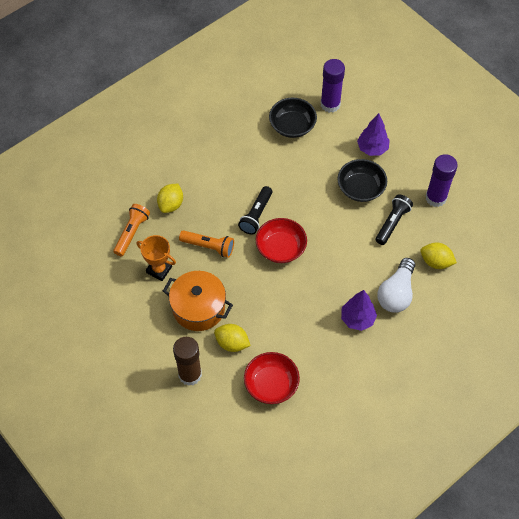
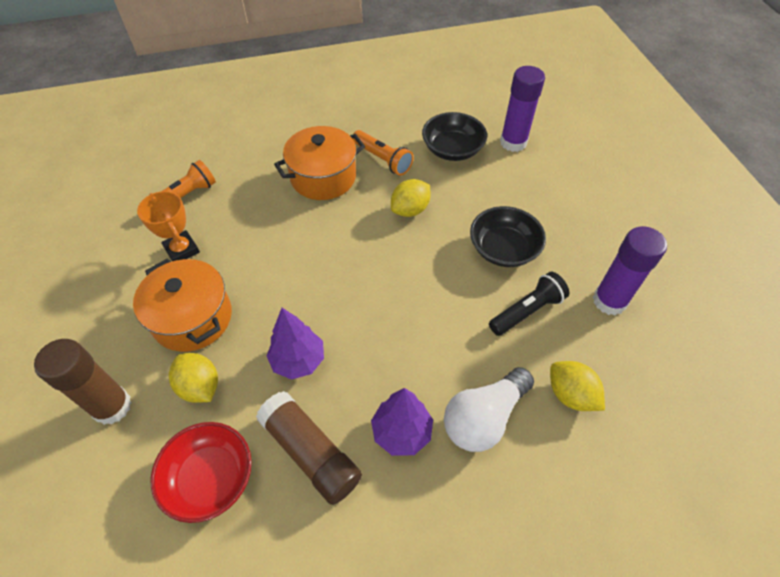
camera: 25 degrees right, 5 degrees down
yellow lemon [157,184,183,213] -> yellow lemon moved to [391,179,431,217]
orange flashlight [179,230,234,258] -> orange flashlight moved to [353,130,414,176]
black flashlight [238,186,272,234] -> none
red bowl [256,218,307,263] -> none
purple tree [357,113,390,156] -> purple tree moved to [266,308,324,380]
none -> brown glue stick [256,391,362,505]
none -> orange pot [274,126,365,200]

